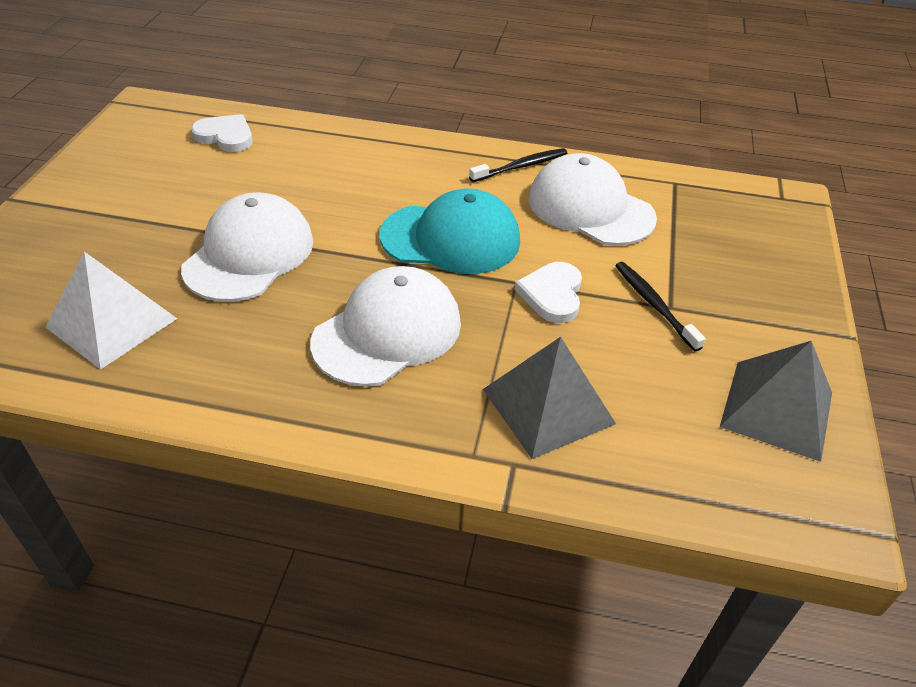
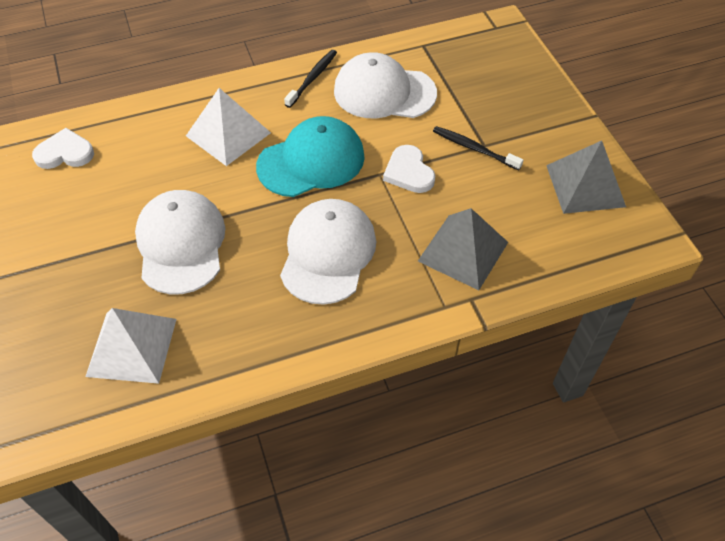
camera: 30 degrees left, 10 degrees up
none -> white pyramid [186,88,271,166]

